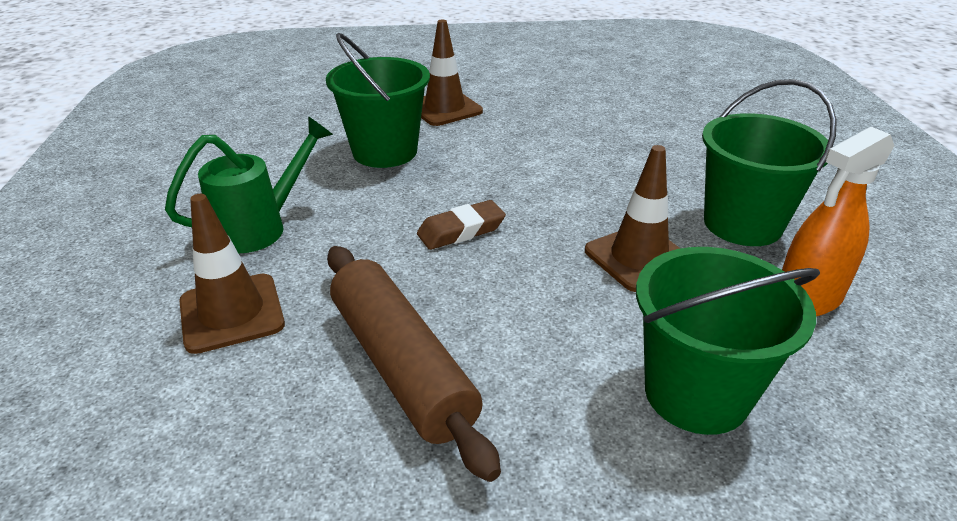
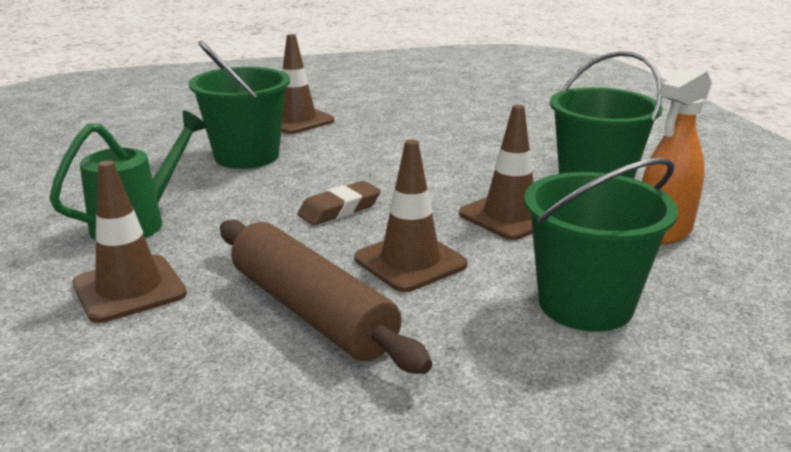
camera: 10 degrees left, 10 degrees down
none -> brown traffic cone [354,140,468,292]

